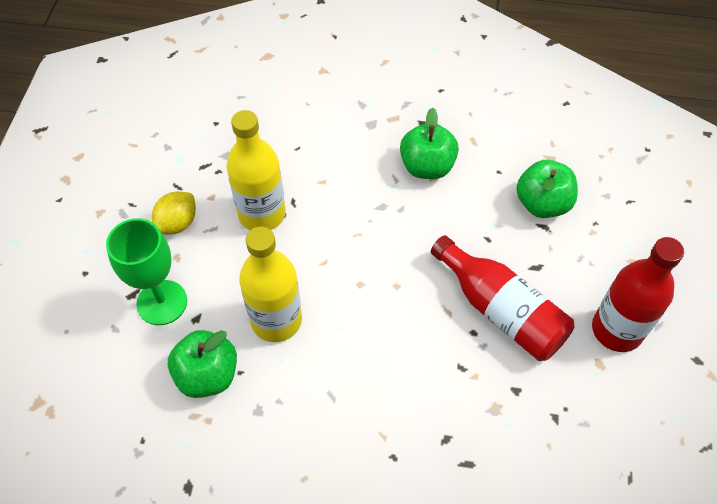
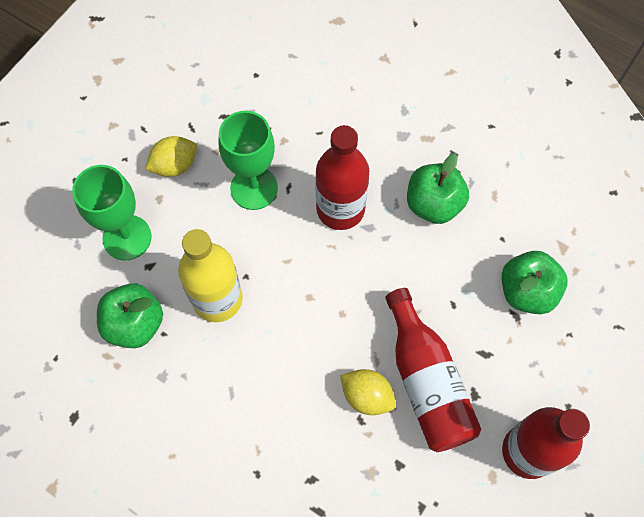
camera: 25 degrees right, 10 degrees up
yellow bottle [227,110,286,230] -> green goblet [218,111,278,210]
none -> red bottle [315,125,369,230]
none -> yellow lemon [340,369,396,415]

